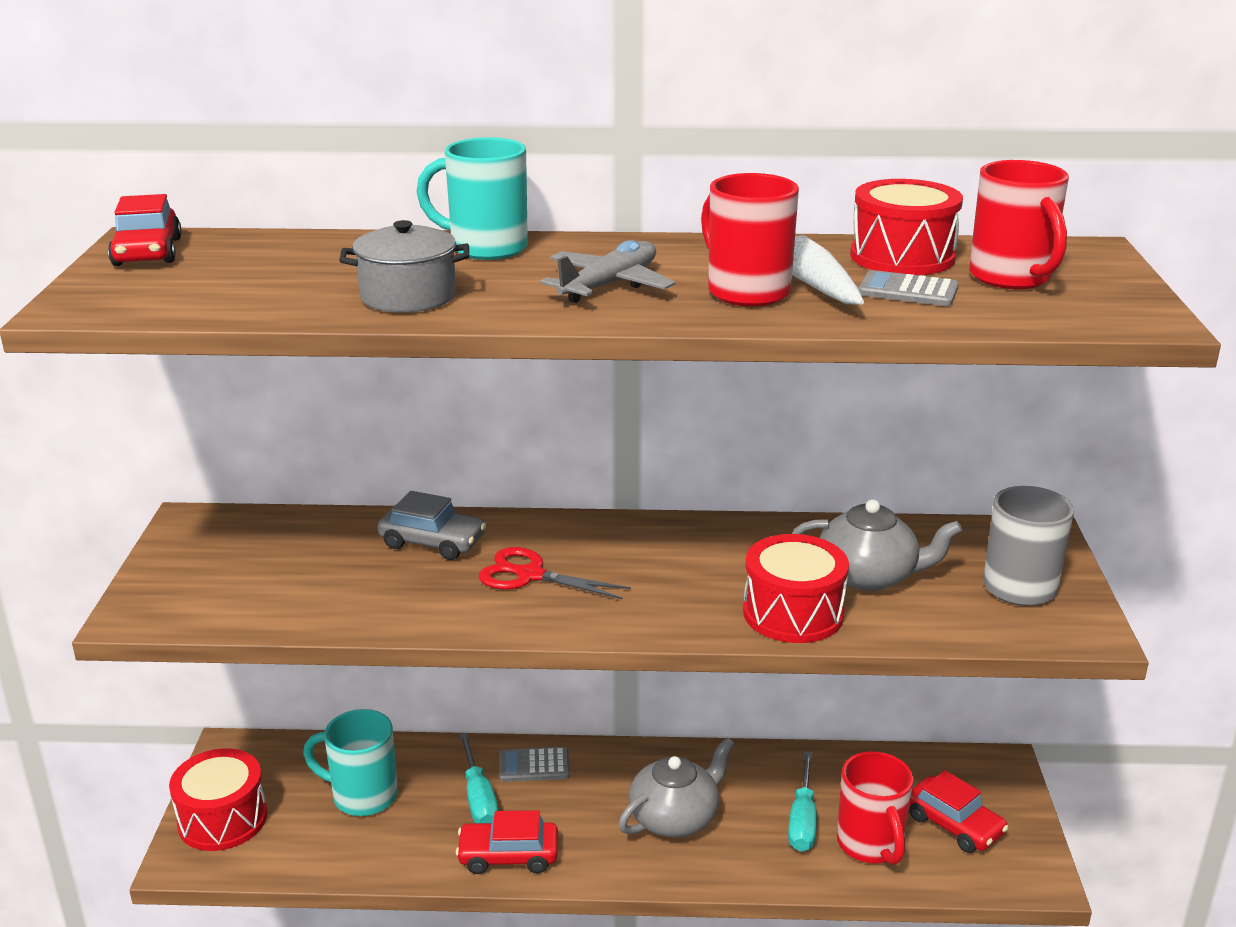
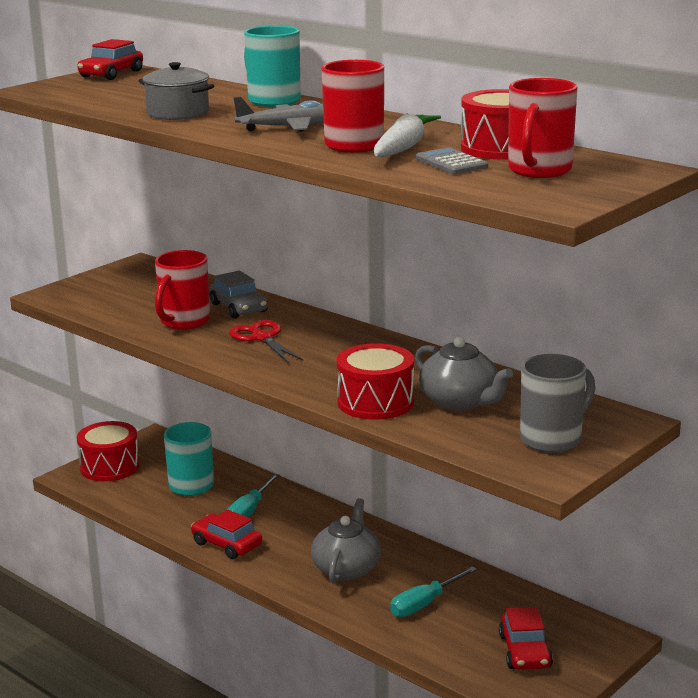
camera: 40 degrees right, 5 degrees down
grey calculator [499,747,569,782] -> none
grey teapot [619,737,735,838] -> grey teapot turned 75 degrees counterclockwise [311,498,381,584]
red mug [837,751,913,865] -> red mug moved to [155,250,210,329]

